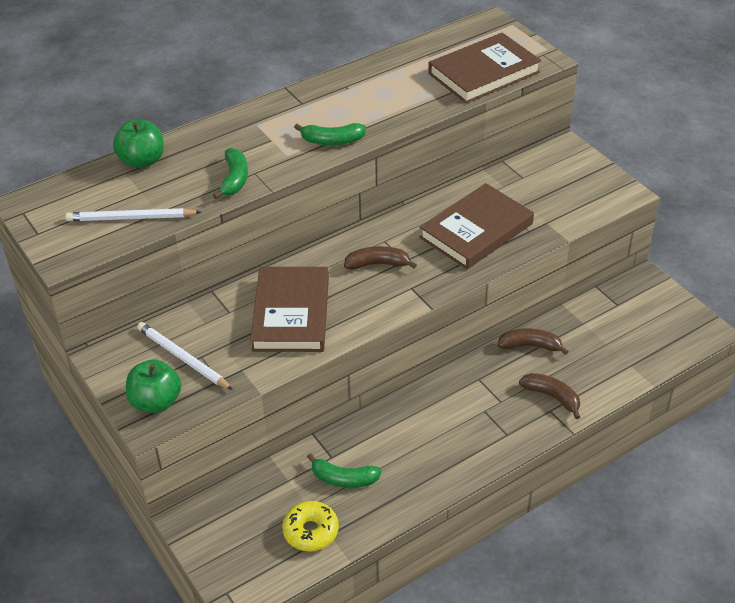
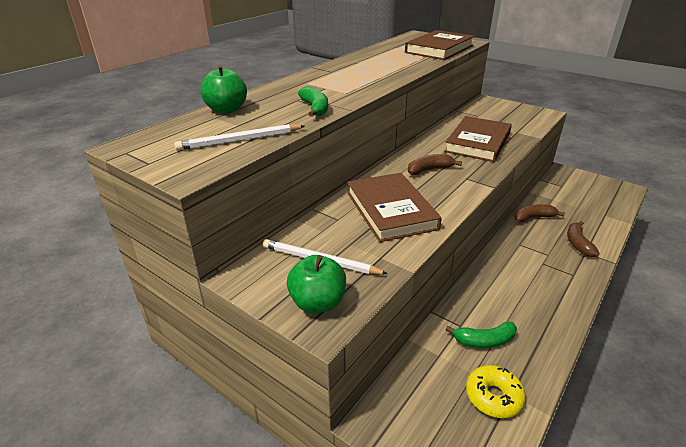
camera: 20 degrees left, 10 degrees down
green banana [294,123,366,145] -> none
brown banana [519,373,580,419] -> brown banana turned 105 degrees counterclockwise [567,221,600,257]

